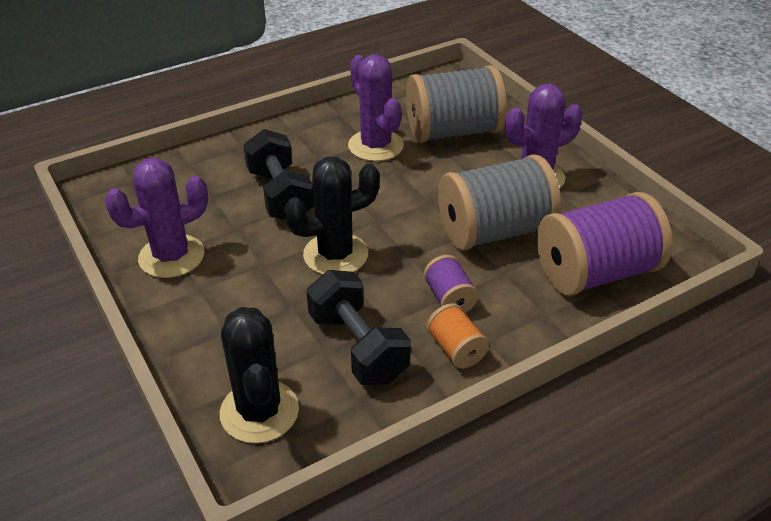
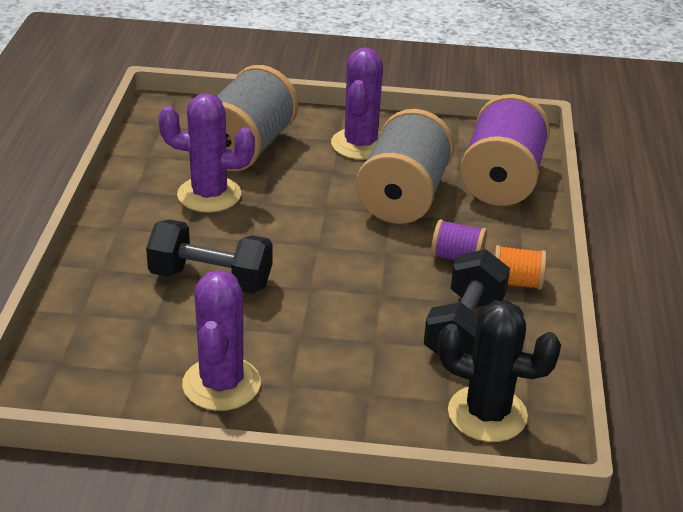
camera: 55 degrees left, 5 degrees down
black cactus [284,157,380,275] -> none
black dumbbell [306,270,411,385] -> black dumbbell turned 75 degrees counterclockwise [424,249,510,355]

